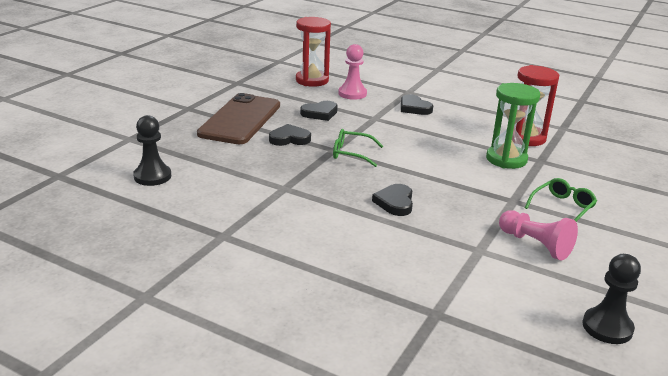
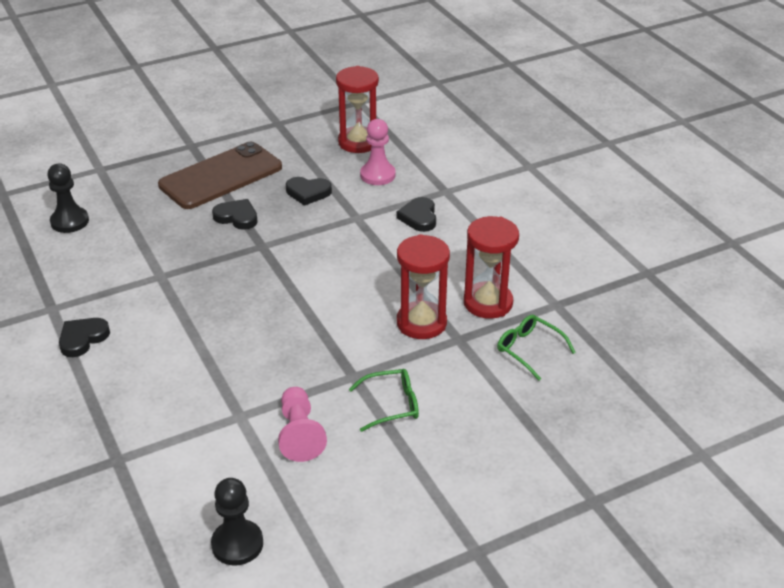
camera: 35 degrees right, 10 degrees up
green glasses [333,129,383,167] -> green glasses moved to [497,315,576,381]
black heart [372,184,413,216] -> black heart moved to [59,318,110,357]
green hourglass [486,83,540,169] -> red hourglass [397,234,450,339]

